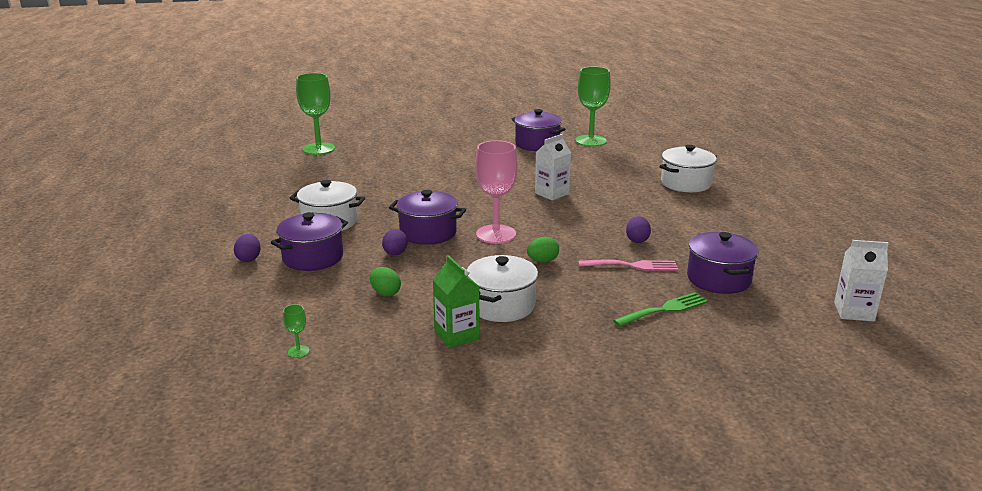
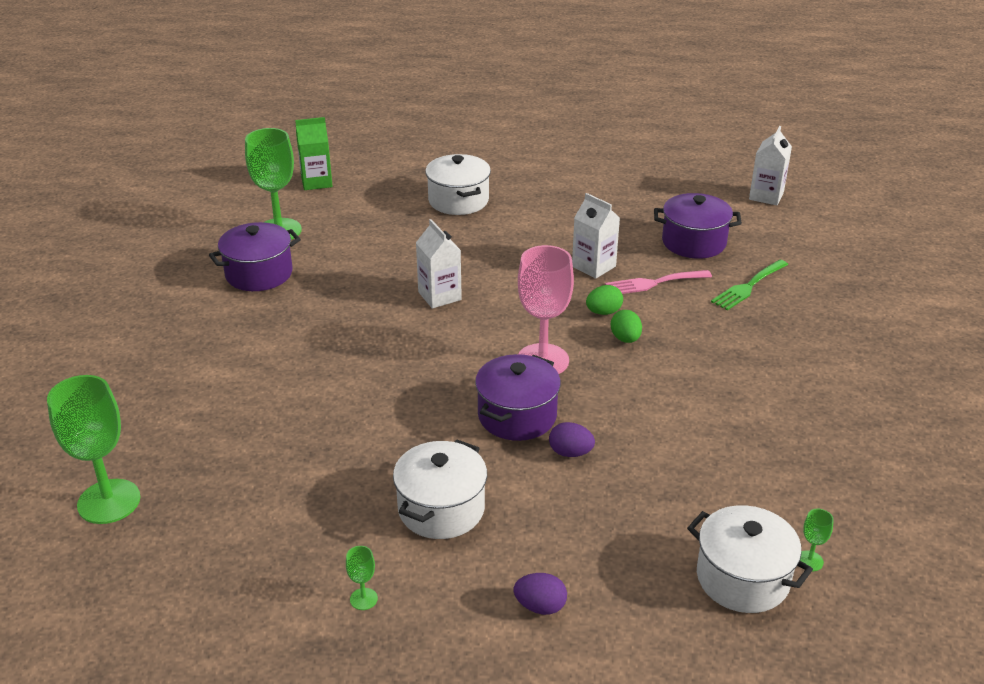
camera: 75 degrees left, 10 degrees up
purple pot [271,212,348,271] -> none
green egg [370,267,401,296] -> green egg moved to [586,285,623,315]
green carton [433,255,480,348] -> green carton moved to [295,117,333,190]
white pot [467,255,538,322] -> white pot moved to [687,505,813,613]
pink fork [579,259,678,271] -> pink fork turned 120 degrees counterclockwise [605,270,712,294]
green fork [613,292,708,327] -> green fork turned 120 degrees counterclockwise [711,260,788,311]
purple egg [626,216,651,243] -> white carton [572,193,620,279]
none -> green goblet [346,546,378,610]

